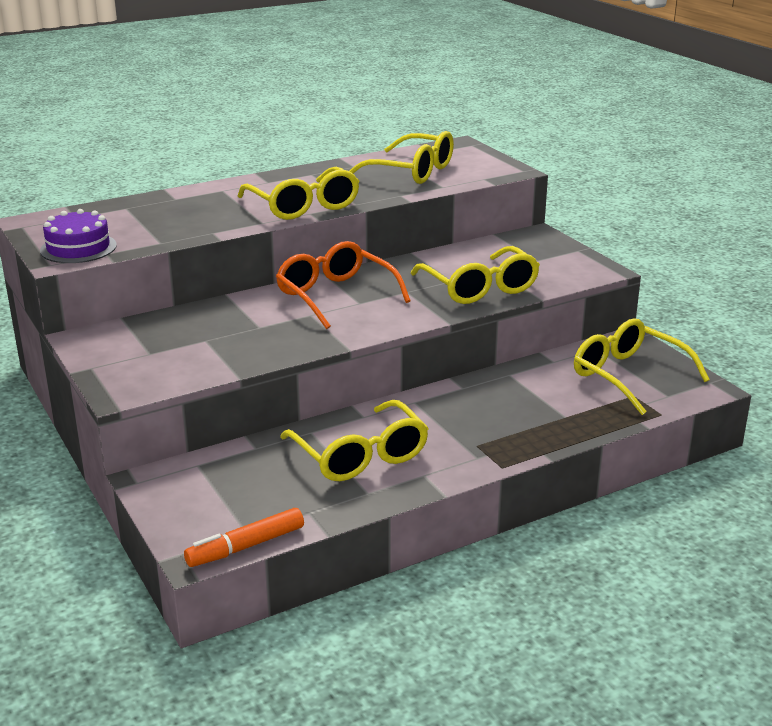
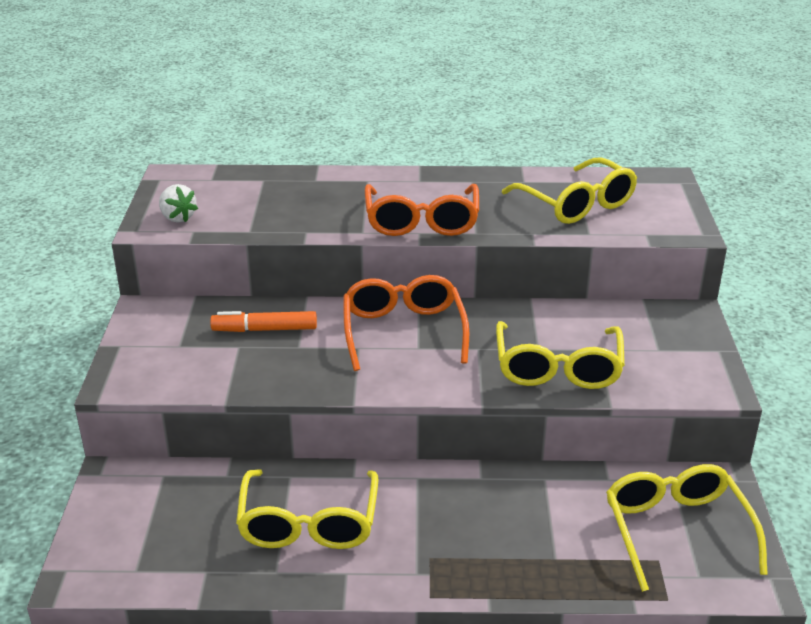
camera: 30 degrees right, 5 degrees up
purple cake [40,209,117,263] -> white strawberry [159,184,198,222]
orange marker [184,508,304,567] -> orange marker moved to [210,311,317,332]
yellow glasses [238,167,359,220] -> orange glasses [365,184,479,236]

